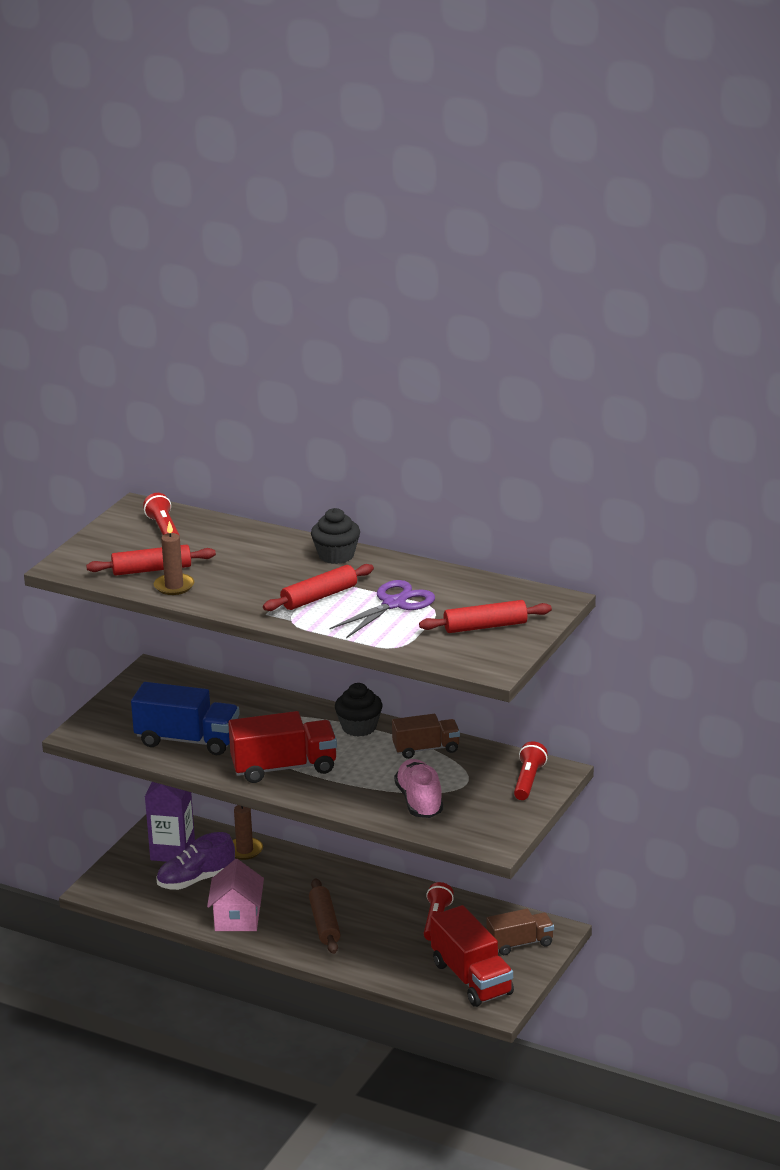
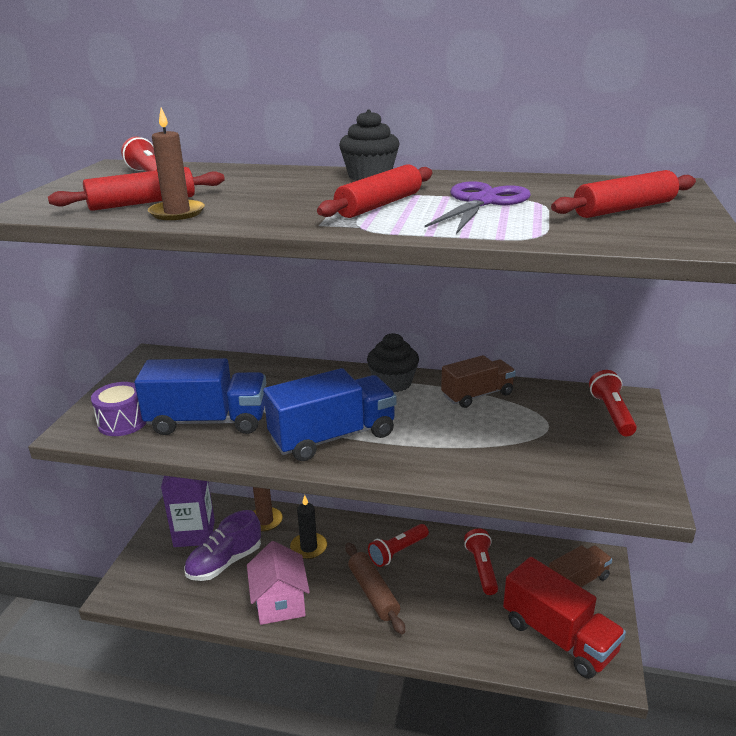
camera: 15 degrees left, 0 degrees up
red truck [228,711,337,783] -> blue truck [263,368,397,461]
pink shoe [394,759,443,818] -> none
none -> purple drum [91,382,146,436]
none -> black candle [290,495,327,559]
none -> red flashlight [368,524,429,567]

